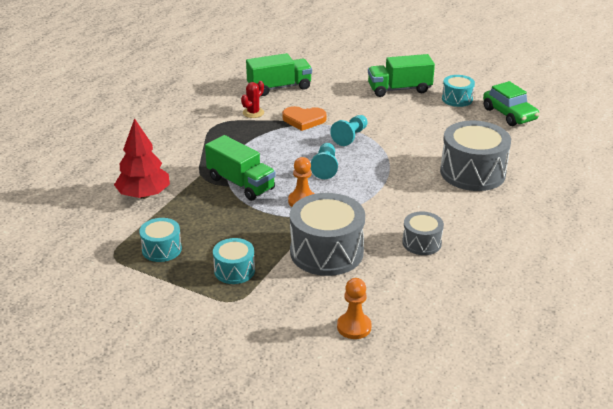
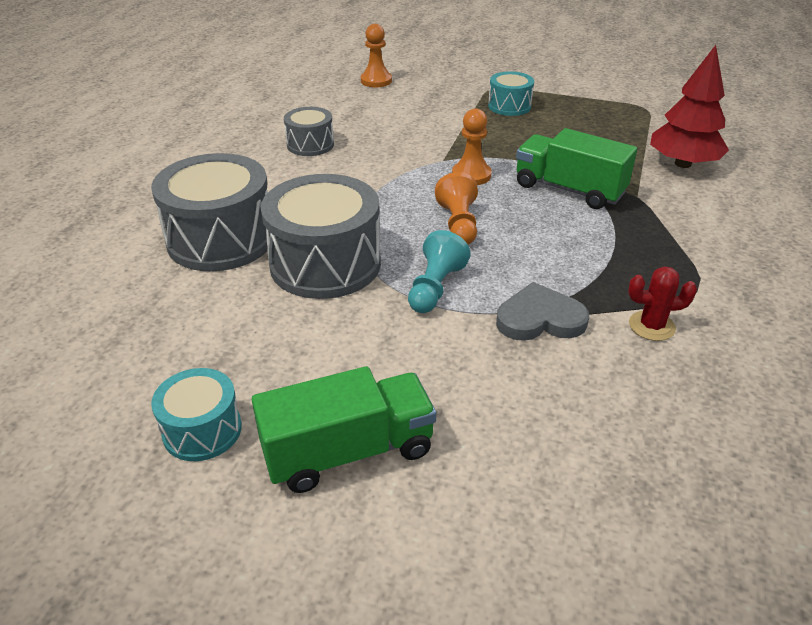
camera: 170 degrees right, 5 degrees up
turquoise drum [139,218,182,262] -> none
red cactus [241,81,264,118] -> red cactus turned 60 degrees clockwise [628,266,697,341]
green truck [246,53,312,96] -> none
orange heart [282,106,326,131] -> grey heart [496,282,589,341]
grey drum [290,193,365,276] -> grey drum moved to [261,174,381,299]
turquoise pawn [311,143,338,179] -> orange pawn [435,172,478,245]
green car [483,81,539,126] -> none

